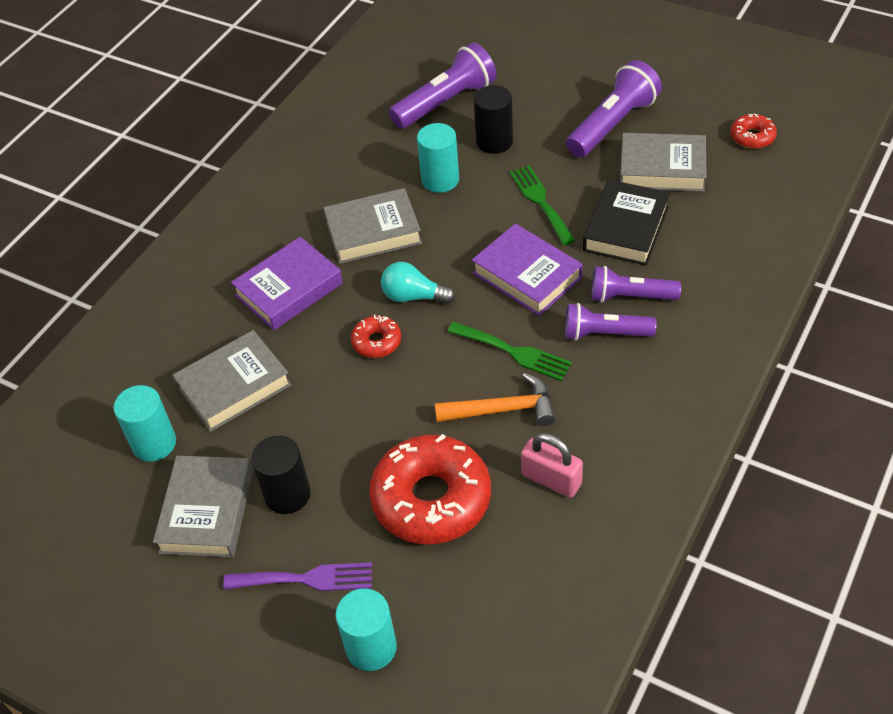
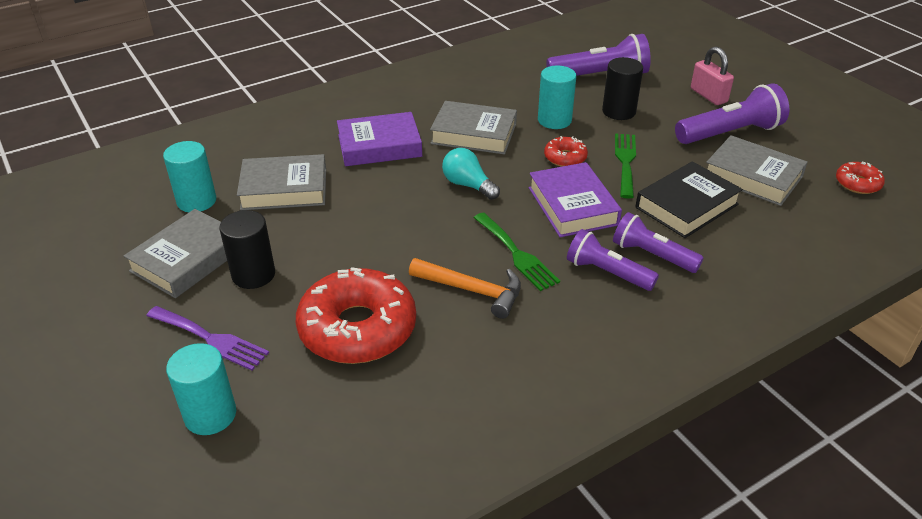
camera: 25 degrees right, 10 degrees down
red donut [351,314,401,358] -> red donut moved to [544,136,588,167]
pink padlock [521,433,583,498] -> pink padlock moved to [691,47,734,105]

